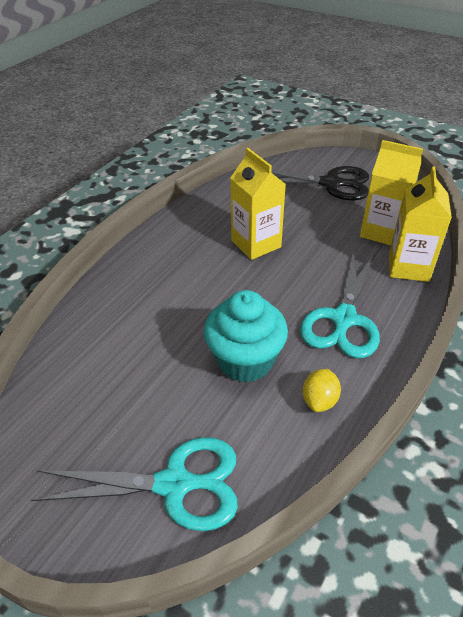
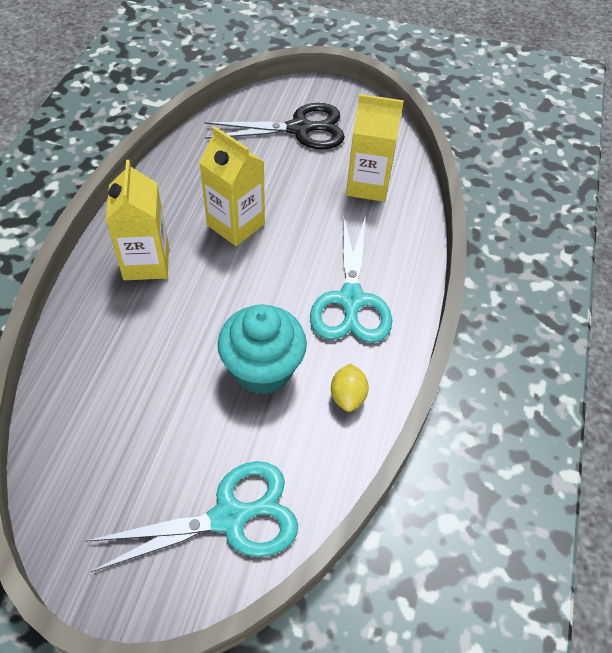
camera: 20 degrees left, 10 degrees up
yellow carton [389,166,452,282] -> yellow carton moved to [106,160,169,280]

